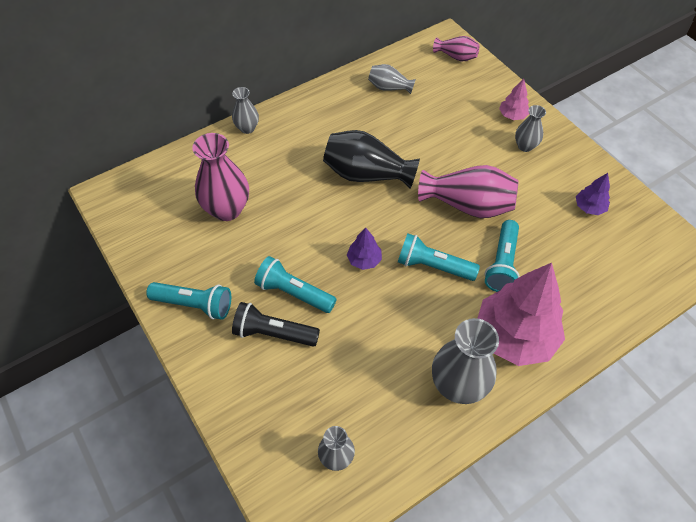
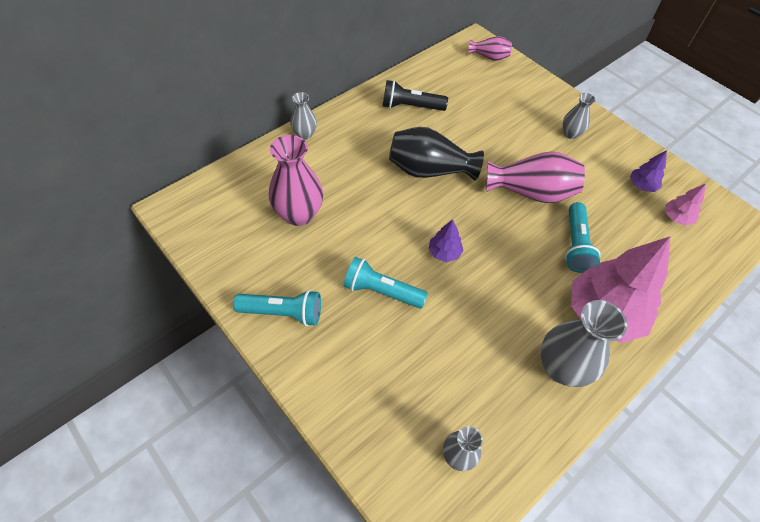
camera: 10 degrees left, 0 degrees up
black flashlight [232,302,320,347] -> black flashlight moved to [383,80,448,111]
grey vase [368,64,416,94] -> none
turquoise flashlight [398,233,480,281] -> none
pink tree [499,78,529,120] -> pink tree moved to [665,184,706,226]

